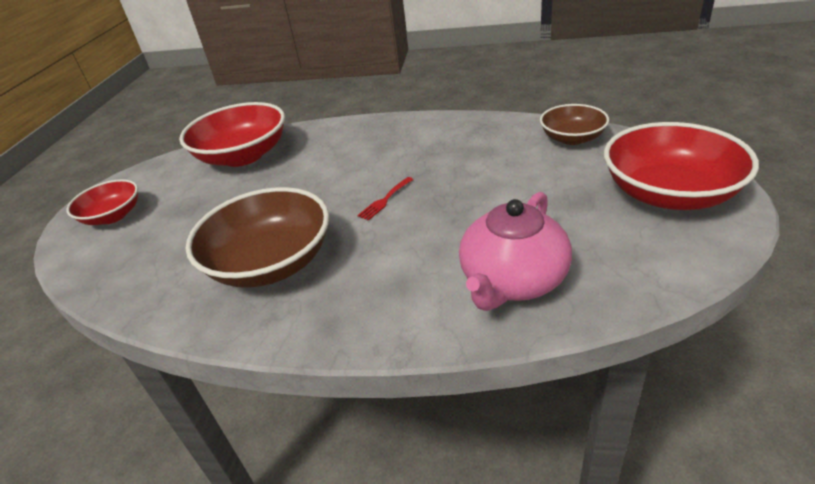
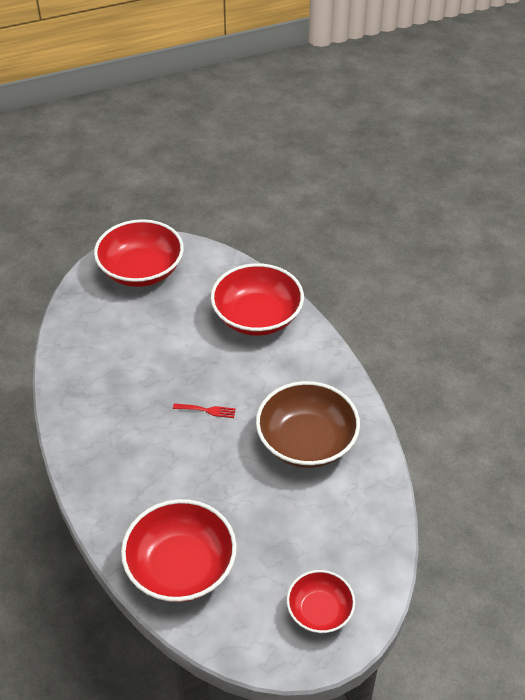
camera: 125 degrees left, 10 degrees up
pink teapot [459,192,572,311] -> red bowl [211,263,304,336]
brown bowl [540,104,609,145] -> none

